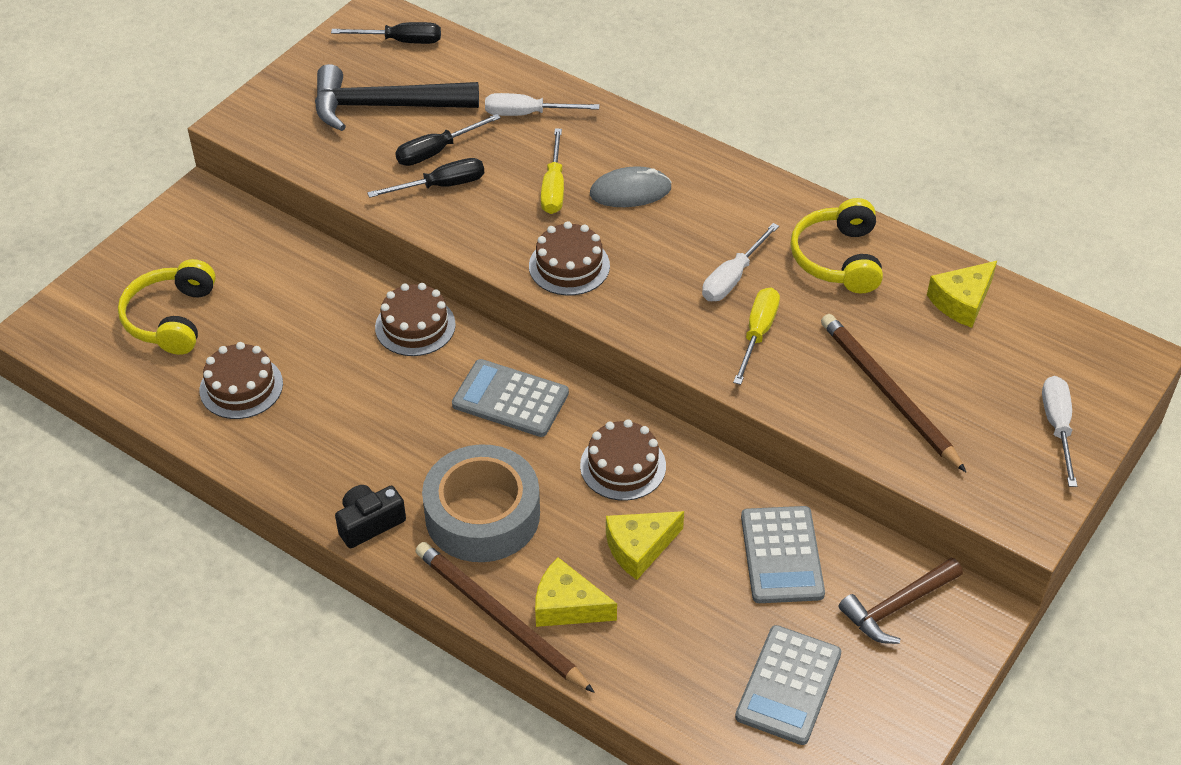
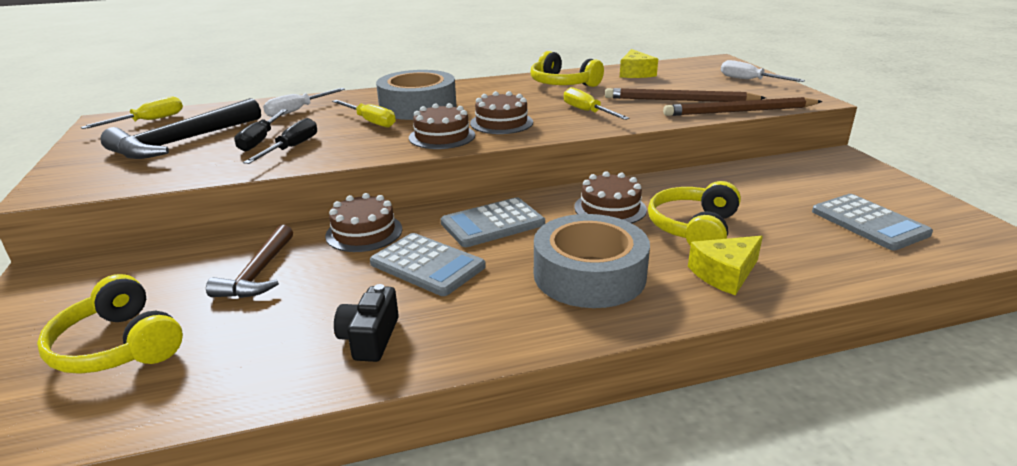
camera: 50 degrees left, 20 degrees down
brown cake [199,342,283,419] -> brown cake moved to [470,91,533,134]
black screwdriver [331,22,441,44] -> yellow screwdriver [81,97,183,129]
black camera [335,485,406,548] -> black camera moved to [334,284,399,362]
brown pencil [415,542,595,693] -> brown pencil moved to [663,97,823,116]
grey mouse [590,166,672,207] -> grey tape [376,70,456,120]
yellow cheese [606,511,684,580] -> yellow headphones [648,181,741,246]
white screwdriver [702,223,779,301] -> none
grey calculator [741,506,825,603] -> grey calculator moved to [370,233,486,296]
brown hammer [839,558,963,644] -> brown hammer moved to [206,225,293,298]

